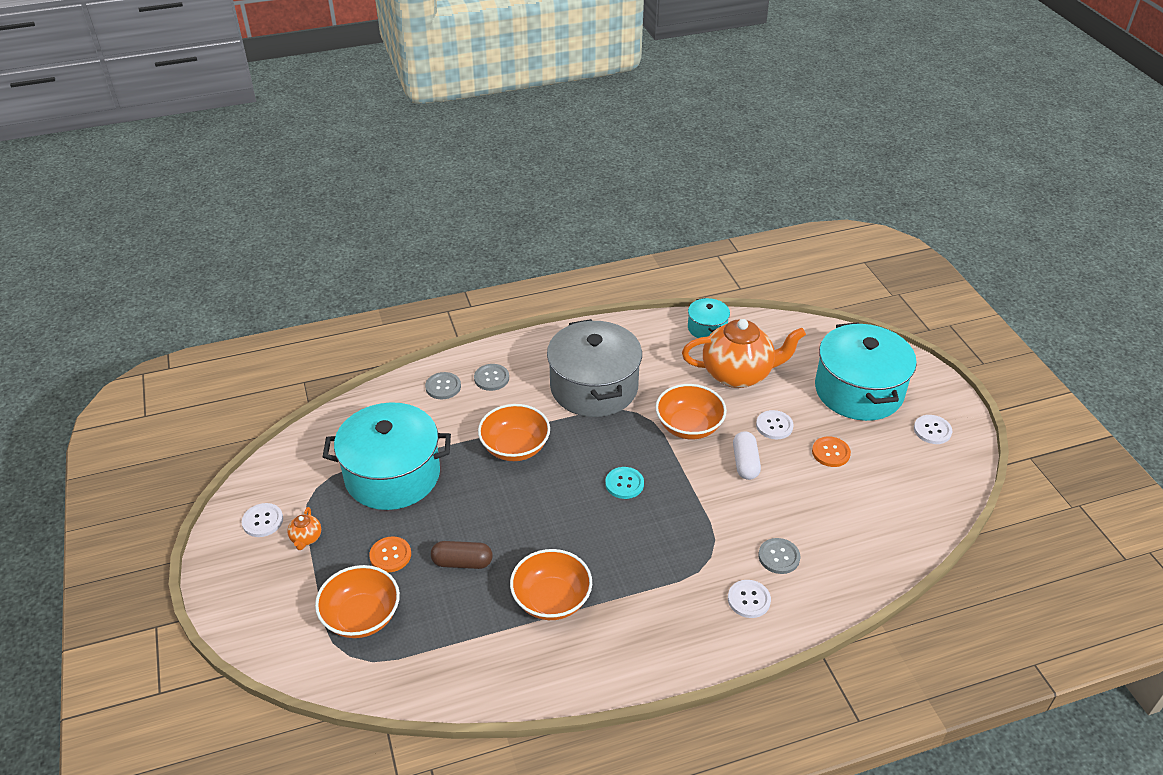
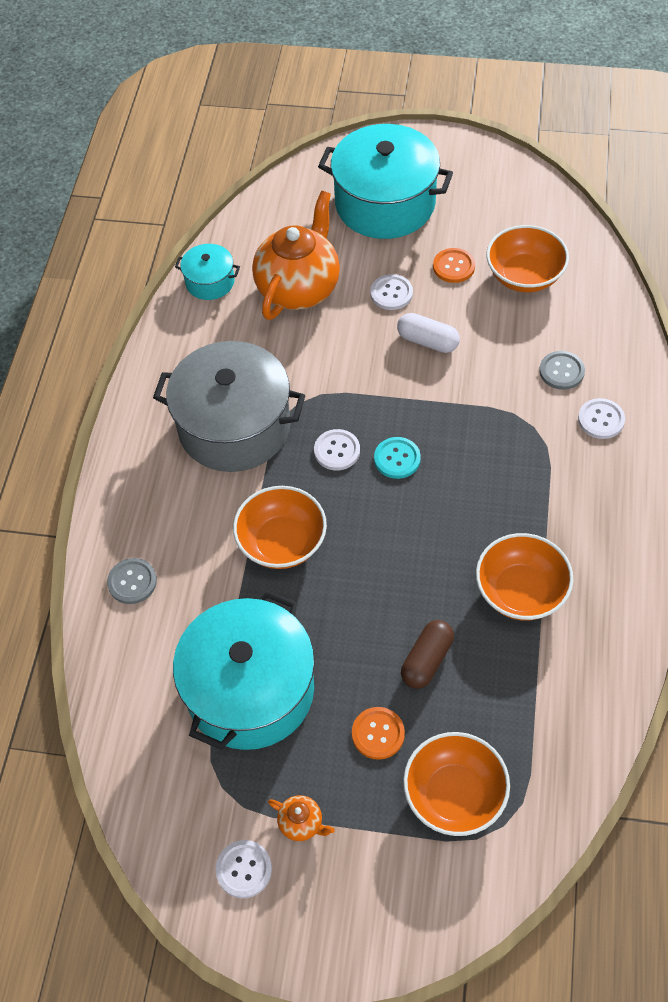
camera: 60 degrees left, 15 degrees up
grey button [474,364,509,391] -> none
orange bowl [655,384,727,439] -> orange bowl moved to [487,225,569,292]
white button [914,415,952,444] -> white button moved to [314,429,360,470]

